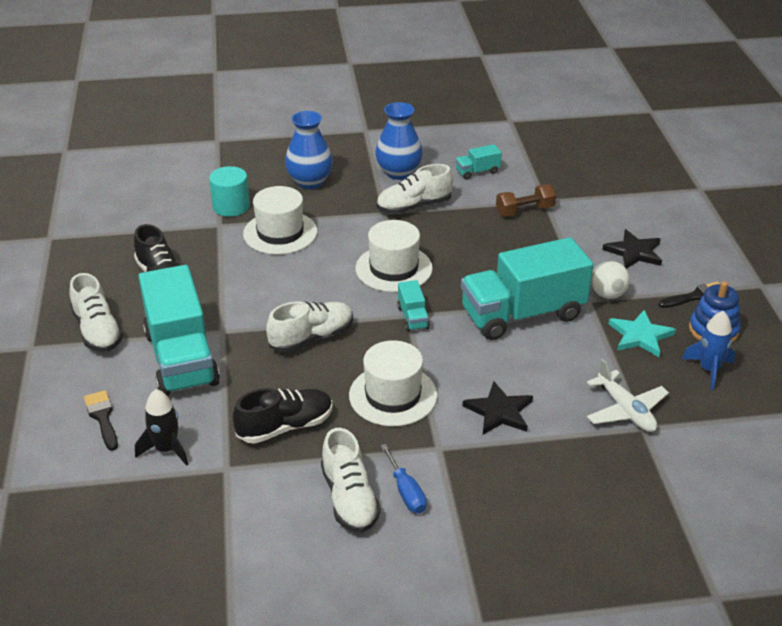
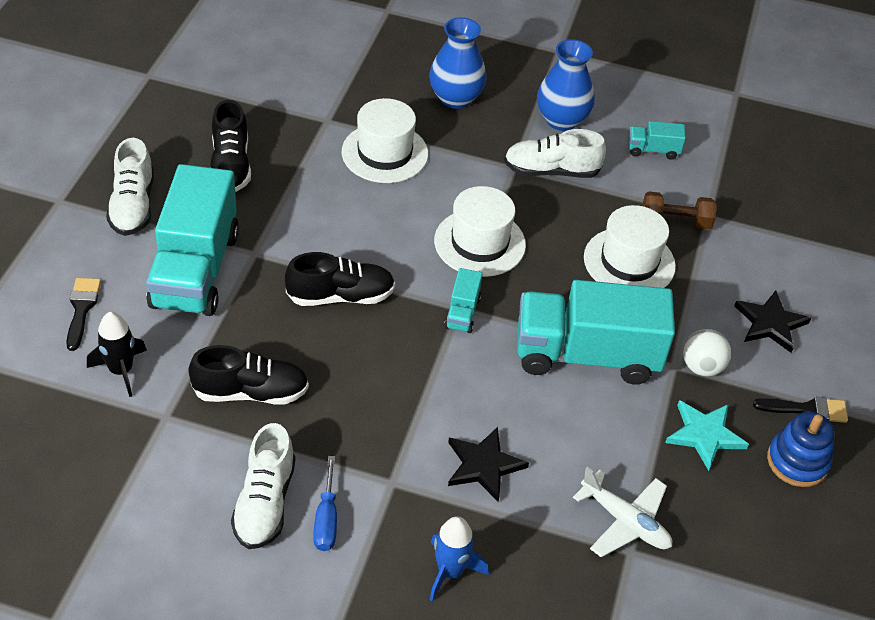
camera: 20 degrees right, 10 degrees up
turquoise cylinder [209,166,250,217] -> none
white shoe [266,301,353,352] -> black shoe [285,252,395,306]
white hat [349,340,437,426] -> white hat moved to [584,205,676,288]
white plane [587,359,669,432] -> white plane turned 45 degrees counterclockwise [573,467,672,557]
blue rocket [682,311,735,390] -> blue rocket moved to [430,516,489,601]

